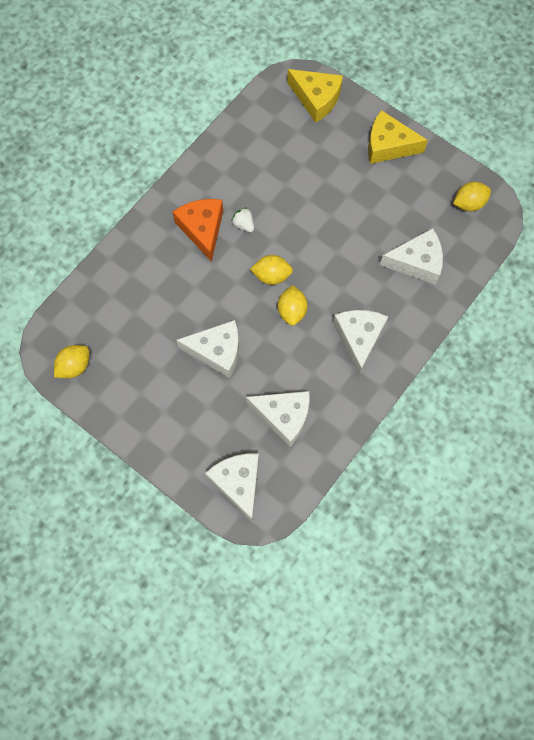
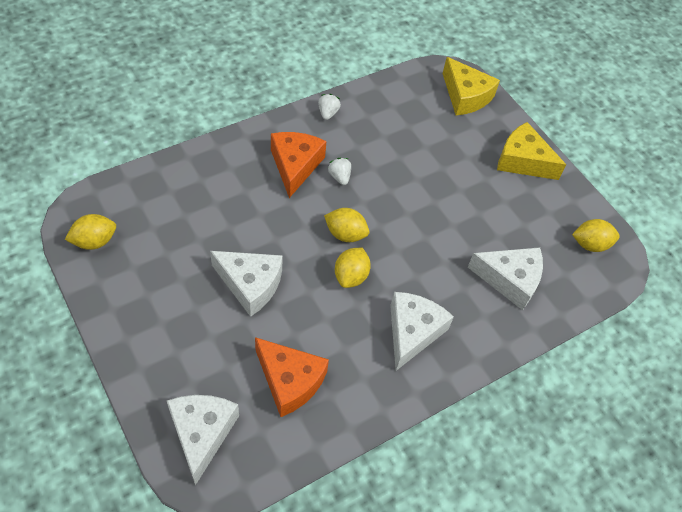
camera: 15 degrees right, 15 degrees down
white cheese [246,391,310,447] -> orange cheese [255,337,329,417]
none -> white strawberry [318,94,341,120]

